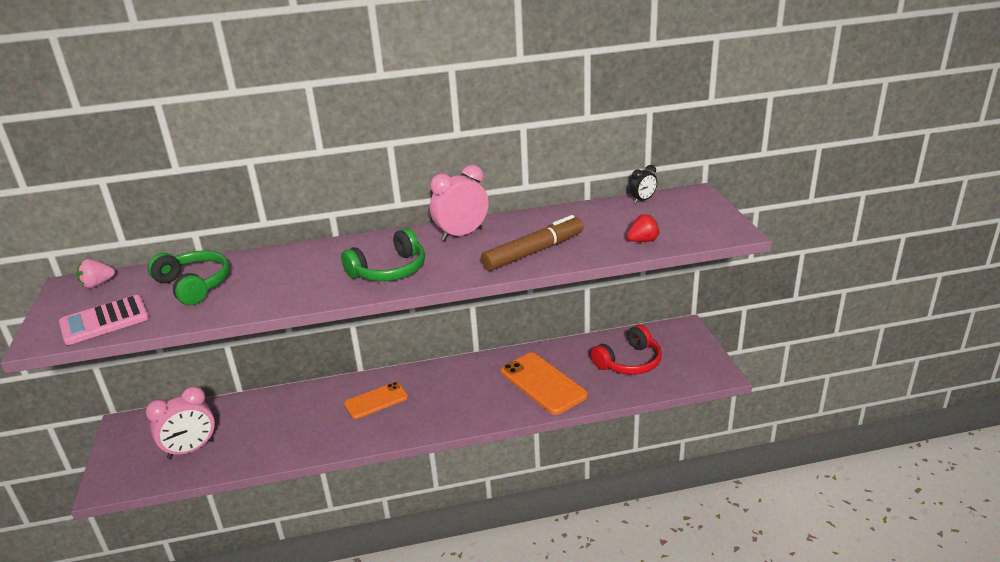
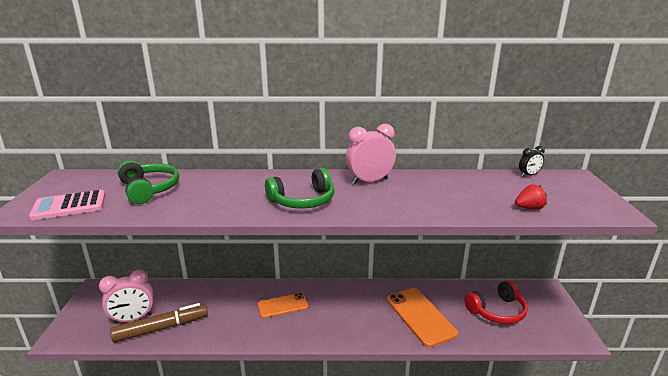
camera: 10 degrees right, 5 degrees down
pink strawberry [76,259,115,288] -> none
brown marker [481,215,584,271] -> brown marker moved to [110,303,208,343]

